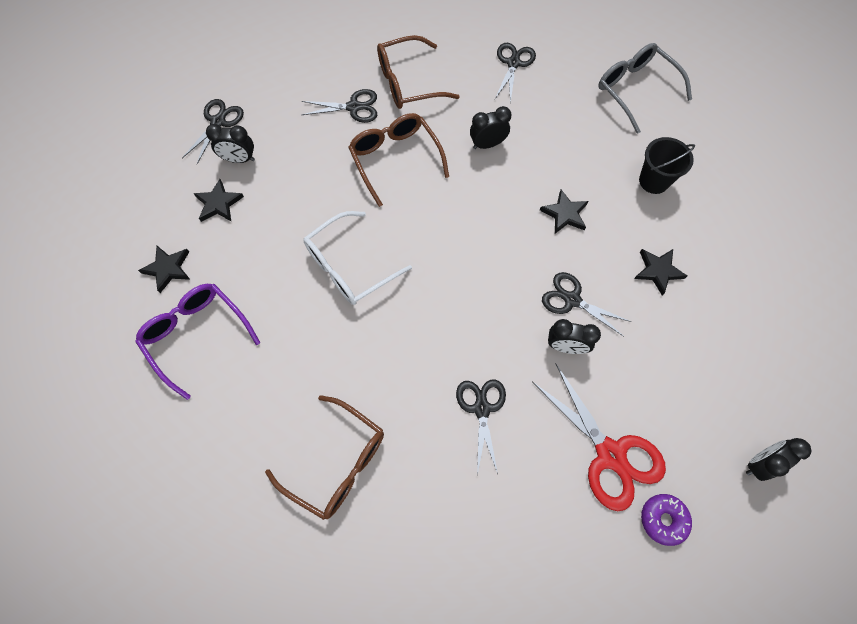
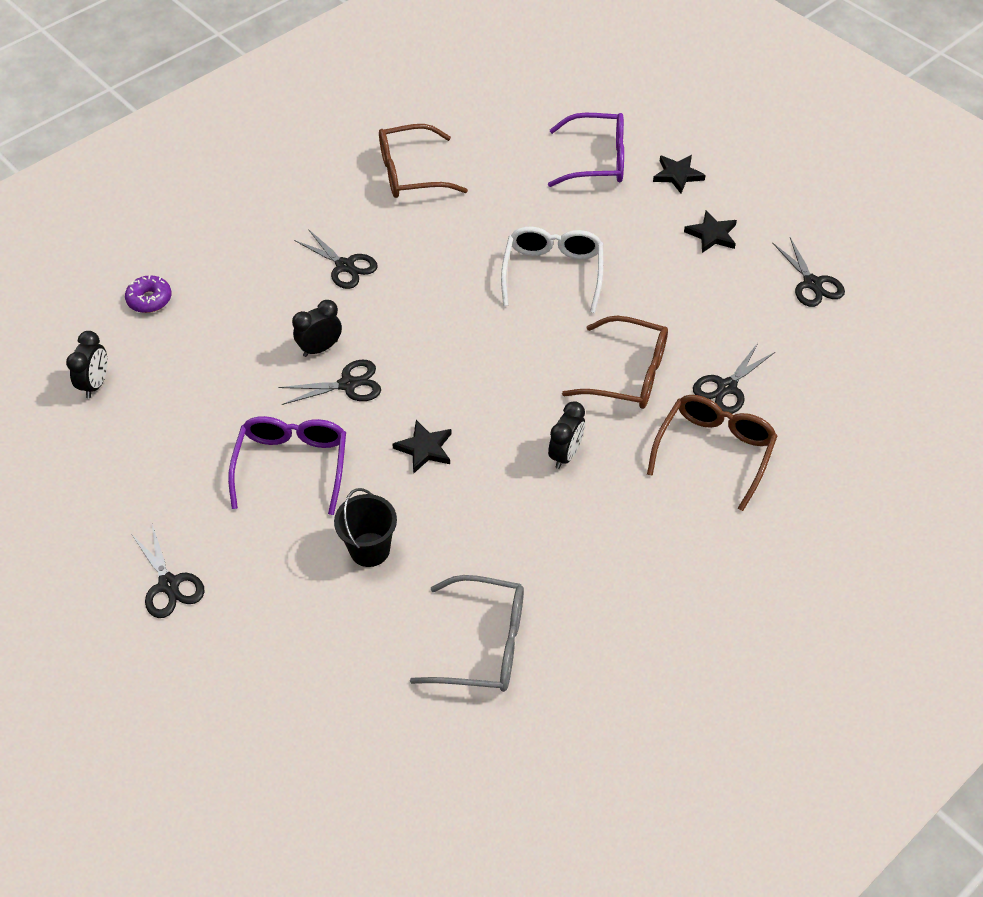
camera: 135 degrees right, 15 degrees down
black clock [206,124,255,163] -> none
black scissors [495,43,536,103] -> black scissors moved to [131,525,204,618]
red scissors [533,364,666,511] -> none
black star [634,249,687,296] -> purple glasses [228,416,346,515]

